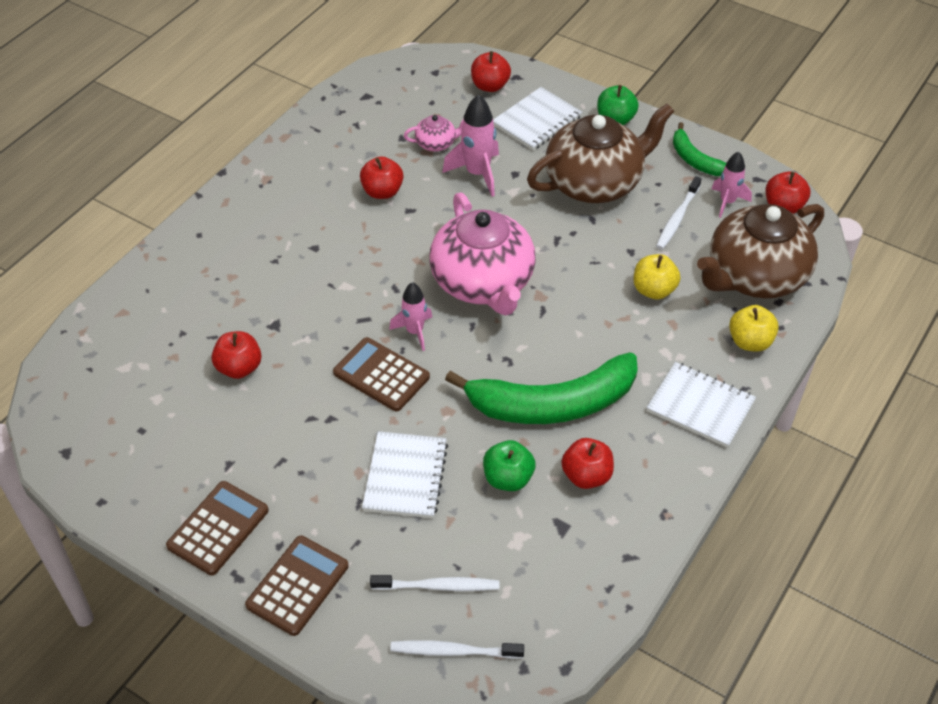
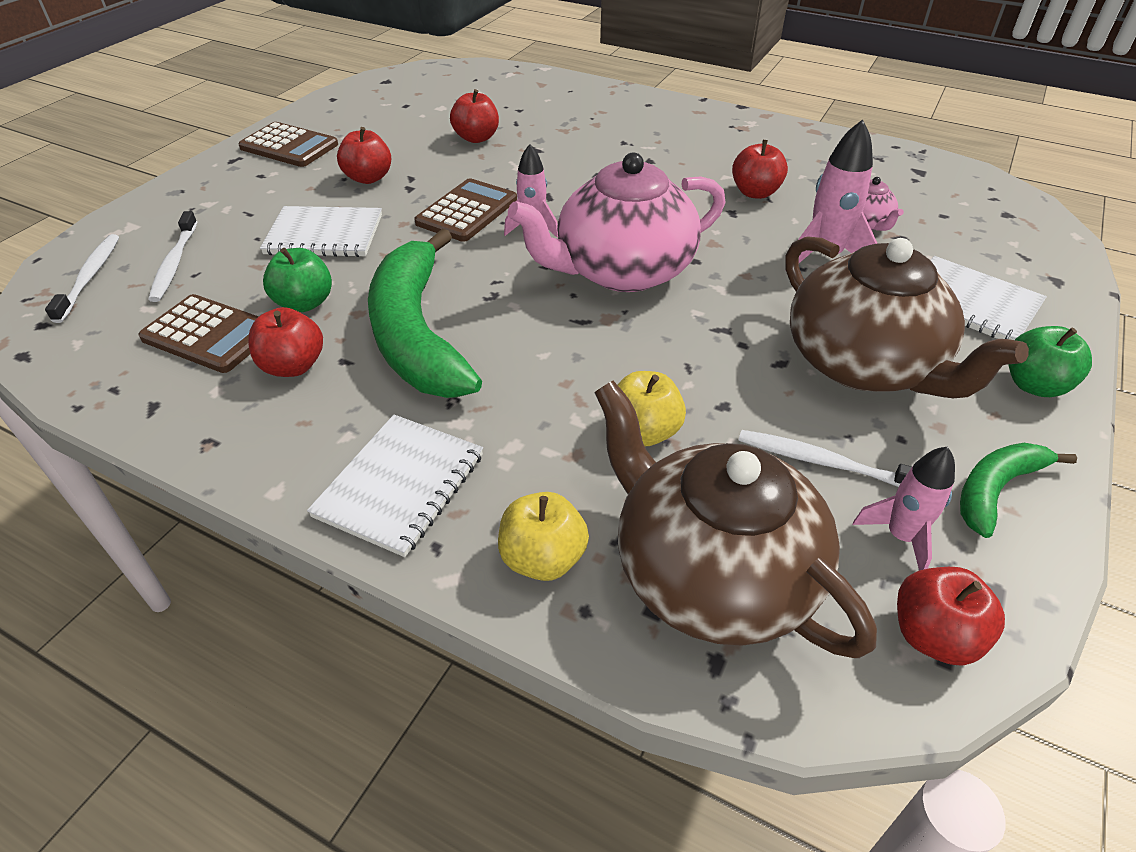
camera: 85 degrees right, 5 degrees down
brown calculator [245,535,349,636] -> brown calculator moved to [138,294,259,373]
red apple [471,51,511,92] -> red apple moved to [337,127,391,184]

